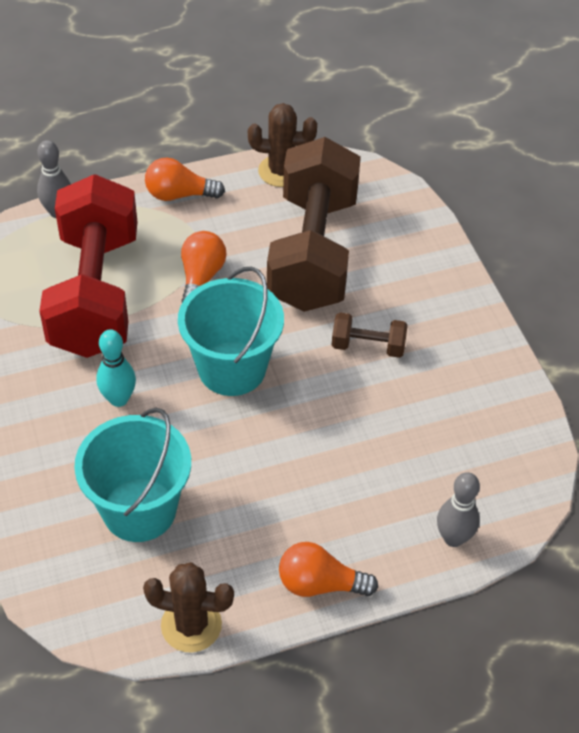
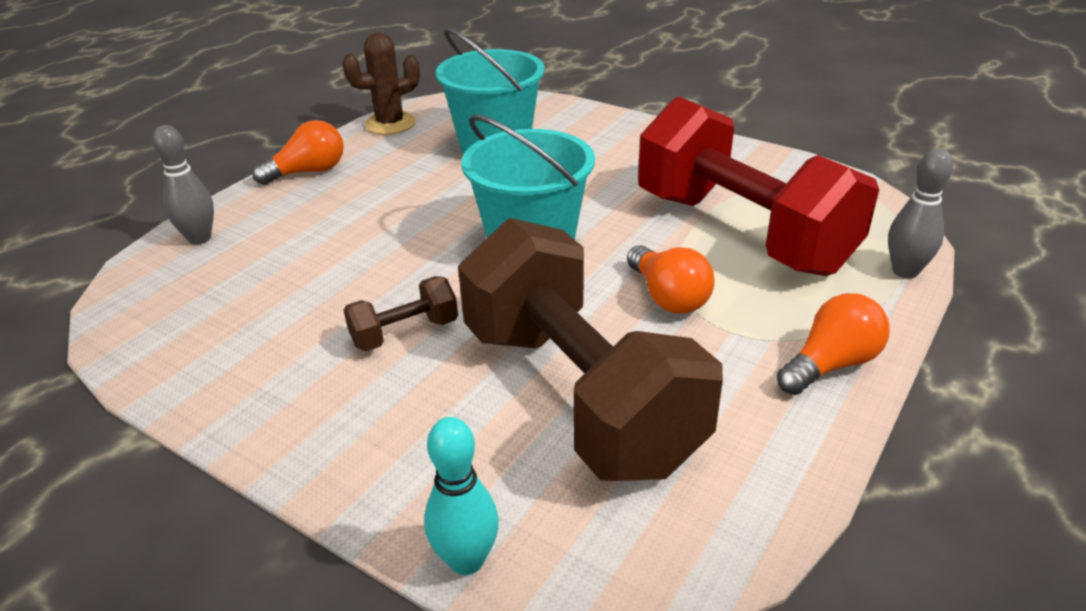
camera: 145 degrees right, 15 degrees down
turquoise bowling pin [96,329,136,407] -> turquoise bowling pin moved to [424,417,499,575]
brown cactus [248,103,317,187] -> none

